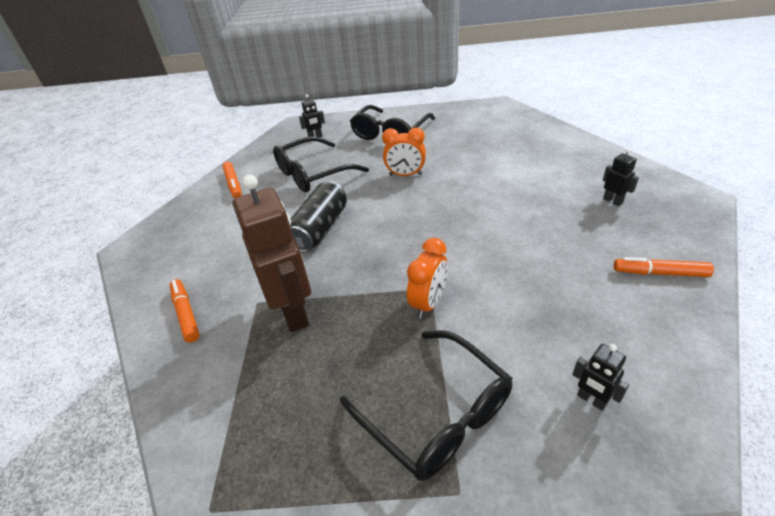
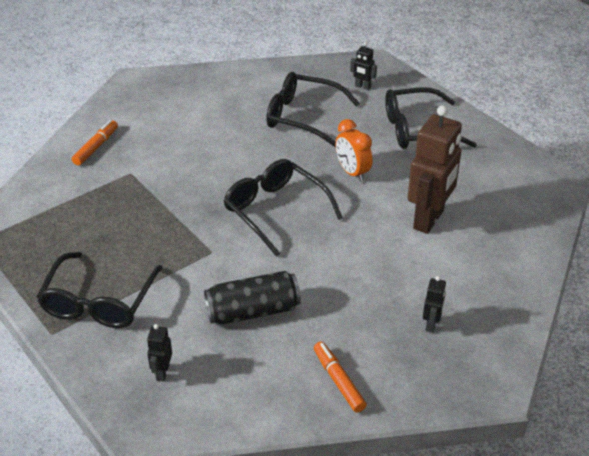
camera: 50 degrees right, 0 degrees up
orange marker [222,162,242,198] -> none
brown robot [233,174,311,332] -> brown robot moved to [408,105,462,234]
black can [290,182,347,253] -> black can moved to [204,271,301,325]
orange clock [407,238,448,318] -> none
none -> black glasses [223,159,343,257]

